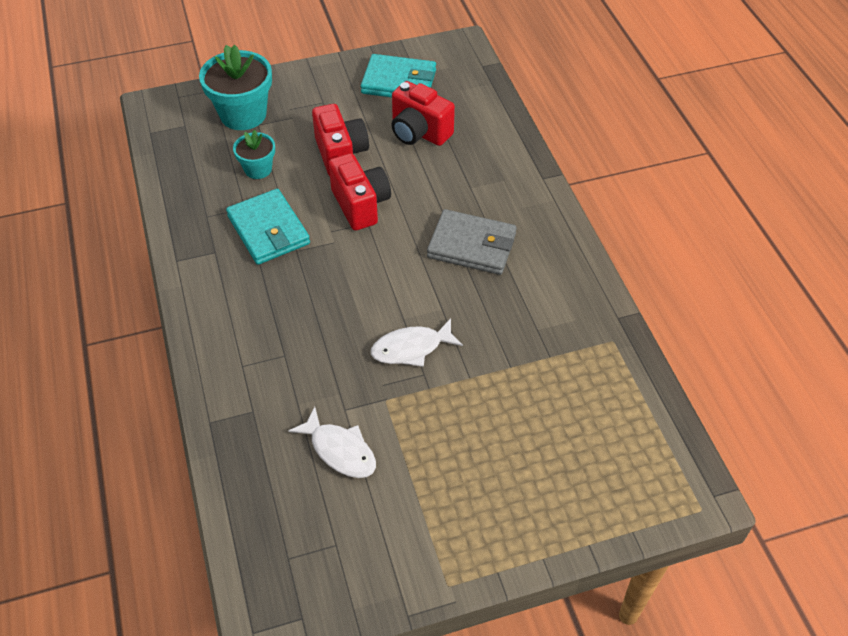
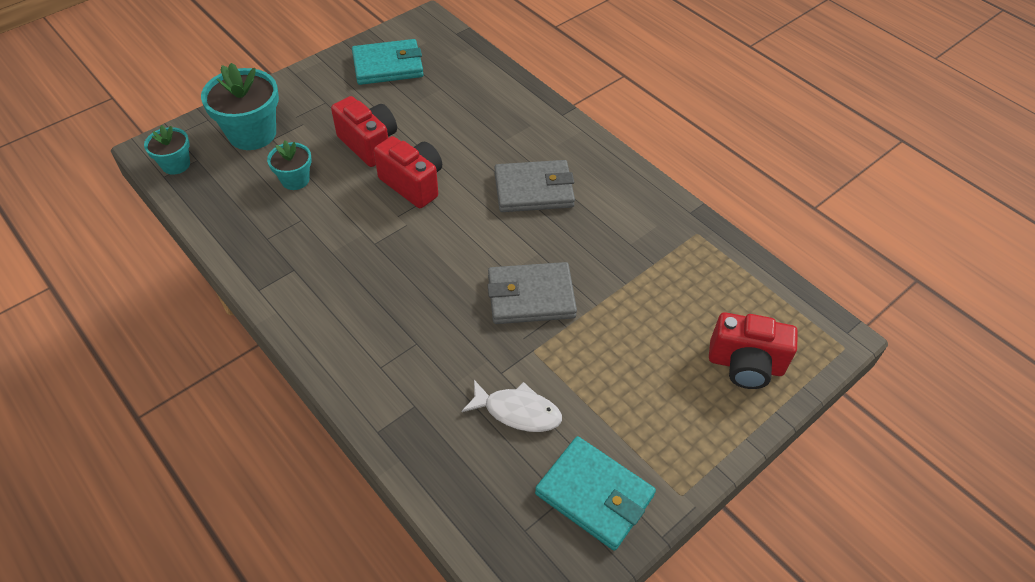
camera: 25 degrees left, 0 degrees up
turquoise wallet [226,189,310,265] -> turquoise wallet moved to [535,436,656,551]
white fish [371,318,463,367] -> grey wallet [487,262,577,324]
red camera [391,81,455,146] -> red camera moved to [709,312,798,389]
none -> turquoise flower pot [144,125,190,175]

